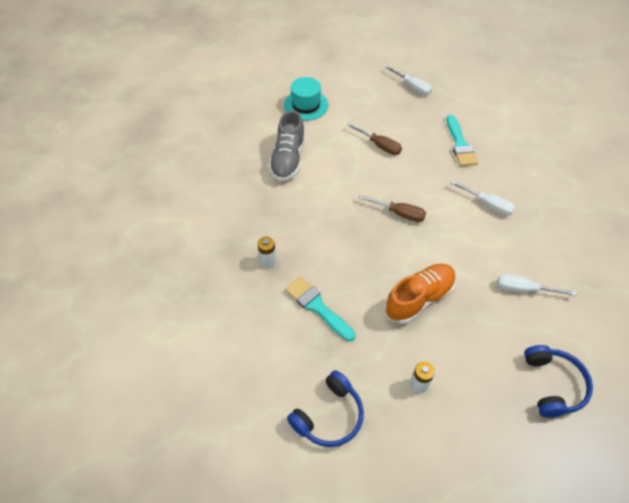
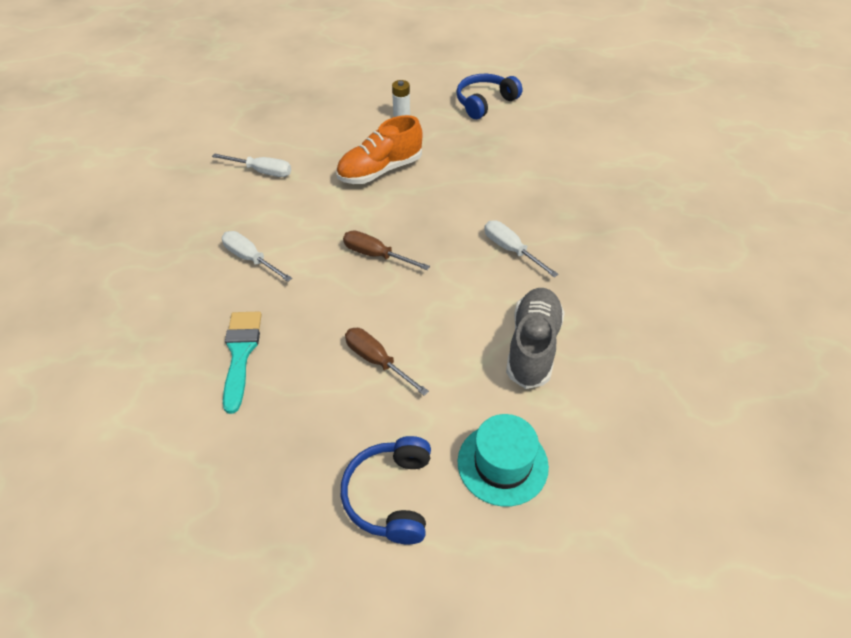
camera: 175 degrees left, 5 degrees down
white battery [258,237,276,268] -> none
turquoise brush [285,276,355,341] -> none
white screwdriver [384,65,432,95] -> white screwdriver moved to [484,220,558,277]
blue headphones [524,345,593,418] -> blue headphones moved to [341,436,431,544]

